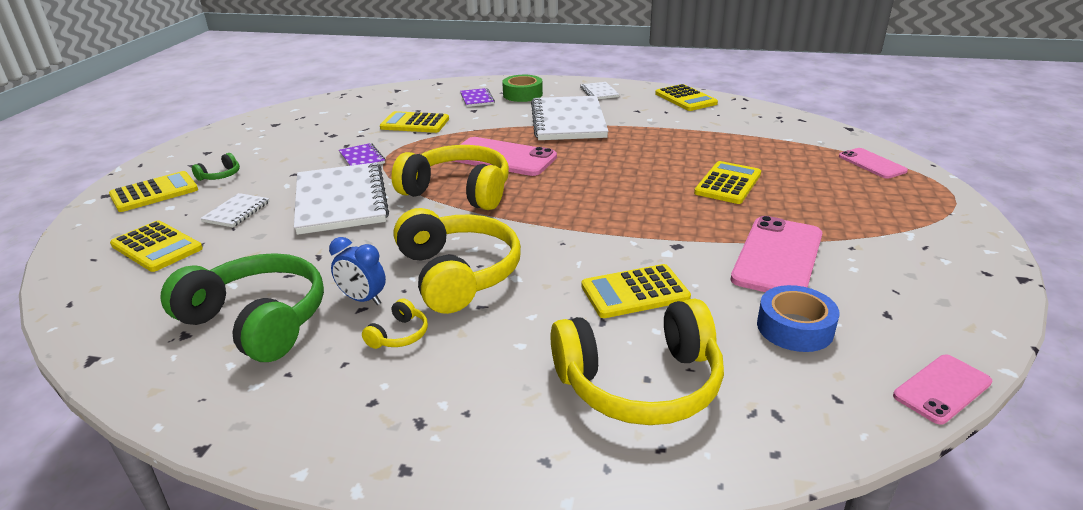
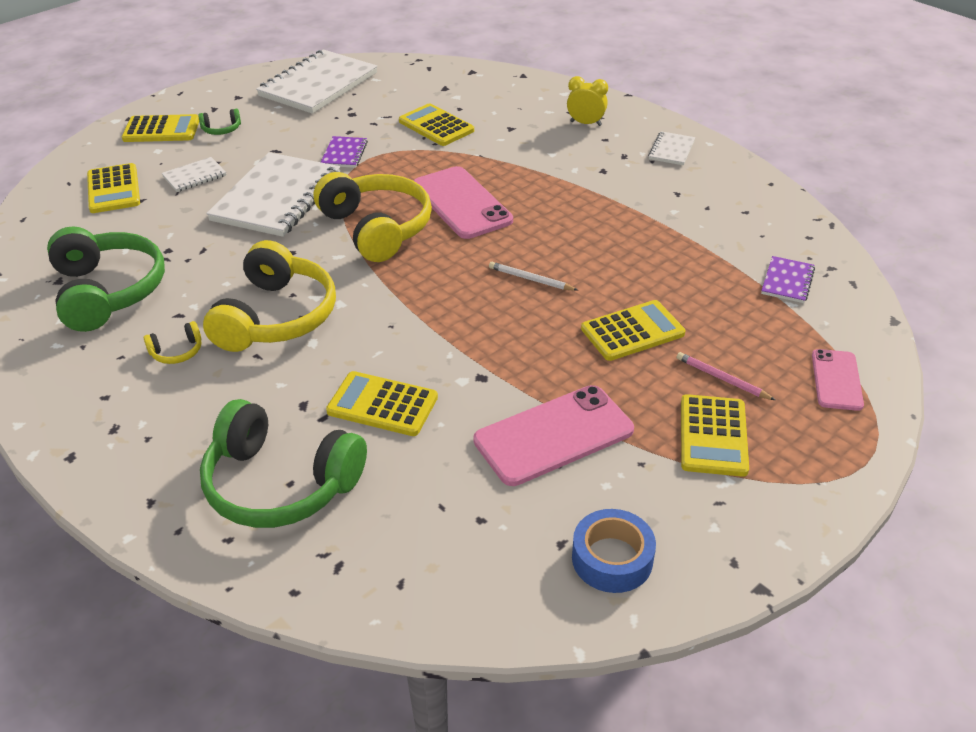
camera: 35 degrees right, 10 degrees up
blue clock [329,237,386,305] -> none
purple notebook [460,88,495,107] -> purple notebook moved to [761,256,815,303]
green tape [502,75,543,102] -> yellow clock [567,76,608,126]
white notebook [531,96,608,140] -> white notebook moved to [256,50,377,114]
yellow headphones [550,299,724,425] -> green headphones [200,399,367,528]
yellow calculator [655,84,718,111] -> yellow calculator moved to [681,394,749,477]
blue tape [757,285,840,352] -> blue tape moved to [572,509,656,593]
pink phone [893,355,992,425] -> none
none -> white pencil [489,262,578,291]
none -> pink pencil [677,352,775,400]

